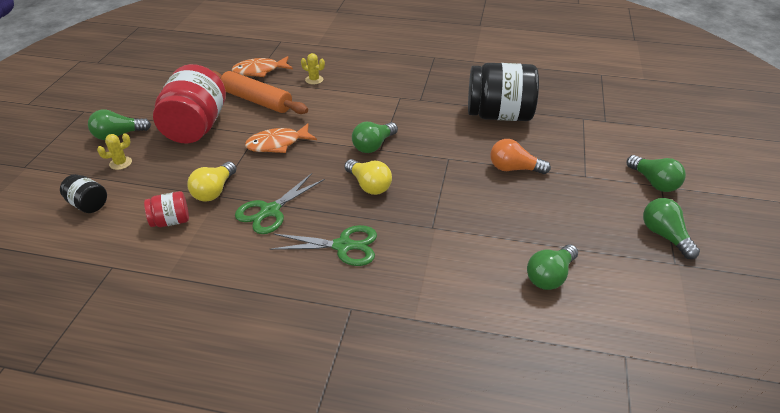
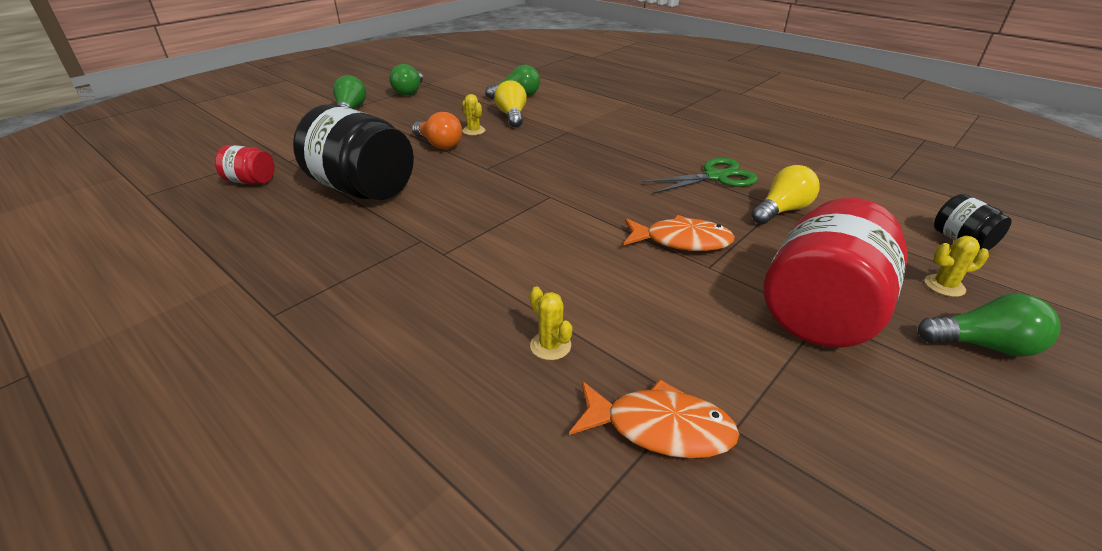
camera: 150 degrees left, 5 degrees down
red jar [144,191,189,227] -> red jar moved to [215,145,275,185]
orange rolling pin [213,71,308,114] -> none
green scissors [270,225,377,266] -> none
yellow light bulb [345,159,392,195] -> yellow light bulb moved to [494,80,527,127]
green light bulb [352,122,398,153] -> none
none -> yellow cactus [462,94,485,135]

